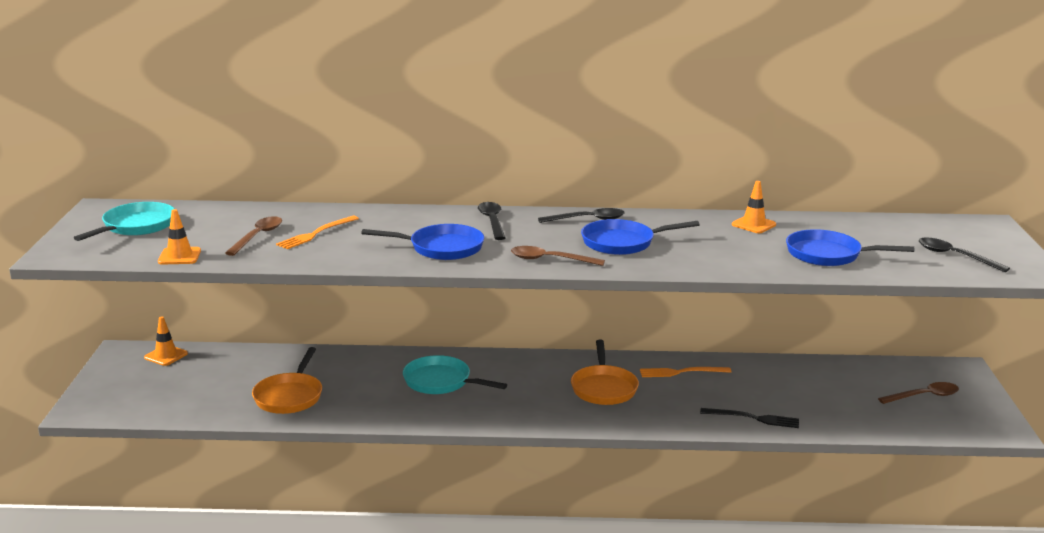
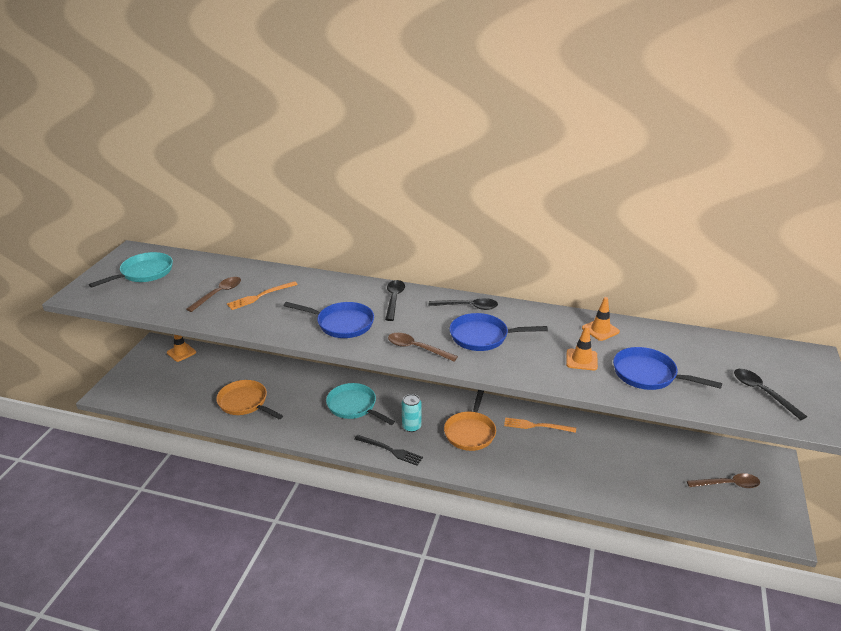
camera: 15 degrees right, 10 degrees up
orange traffic cone [158,209,201,264] -> orange traffic cone moved to [566,326,598,370]
orange pan [252,347,322,414] -> orange pan turned 105 degrees clockwise [216,380,283,419]
black fork [700,408,799,428] -> black fork moved to [355,435,423,466]
none -> turquoise can [402,394,421,432]

